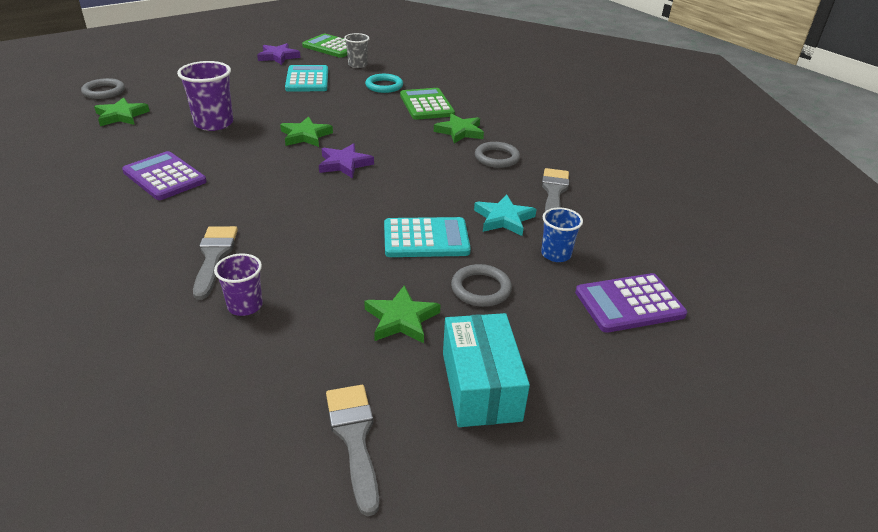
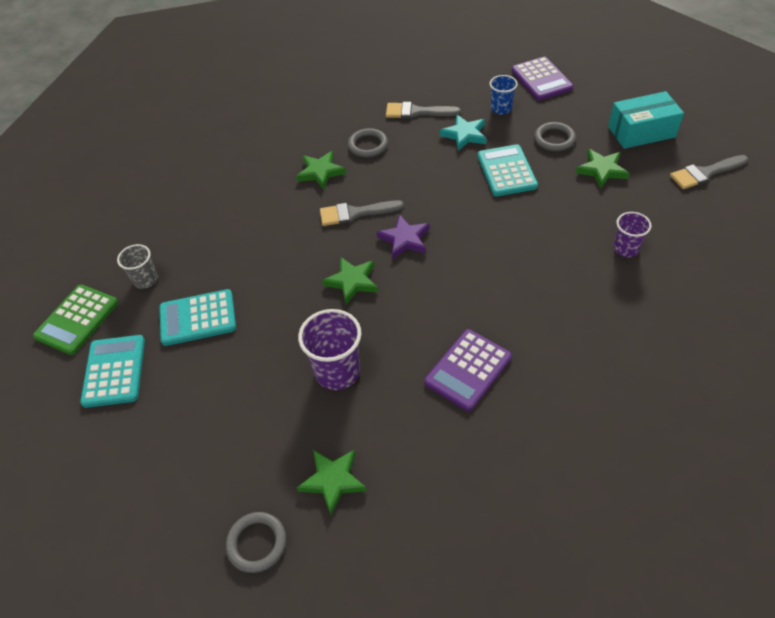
camera: 90 degrees left, 15 degrees up
grey brush [193,226,238,300] -> grey brush moved to [320,200,404,226]
purple star [257,43,301,65] -> turquoise calculator [80,335,145,408]
turquoise ring [365,74,403,93] -> none
green calculator [400,88,455,120] -> none

